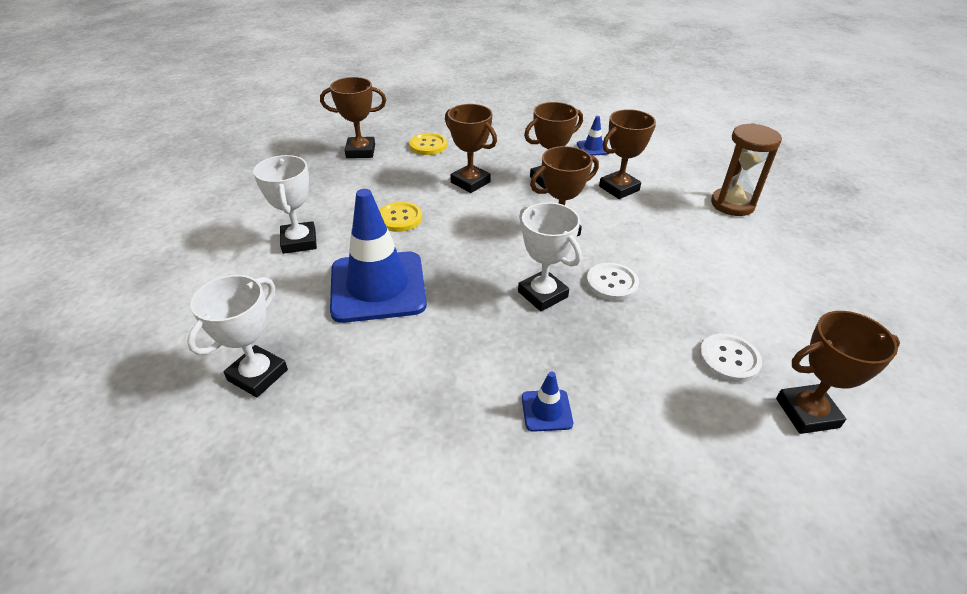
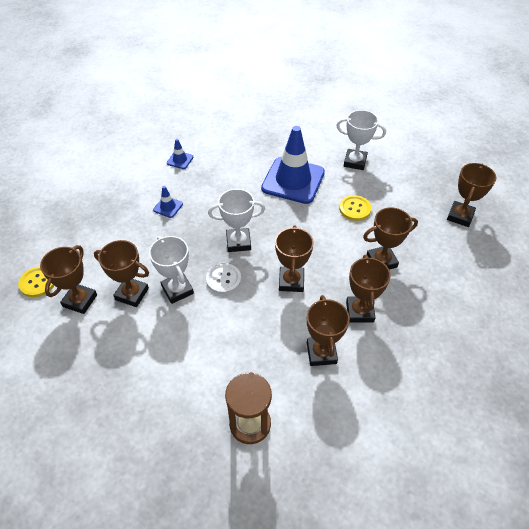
camera: 120 degrees right, 10 degrees up
white trophy [187,275,288,397] -> white trophy moved to [149,236,194,304]
yellow button [409,133,447,155] -> yellow button moved to [18,266,54,297]
blue traffic cone [577,116,608,156] -> blue traffic cone moved to [167,139,193,169]
white button [699,334,762,382] -> brown trophy [94,240,149,307]

